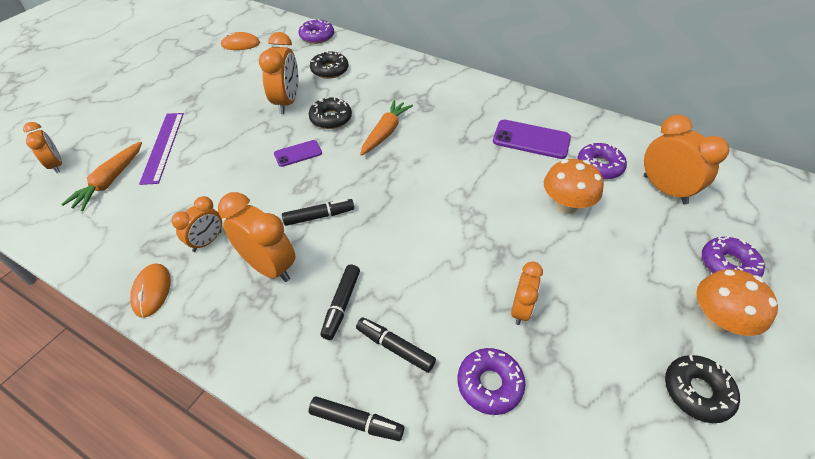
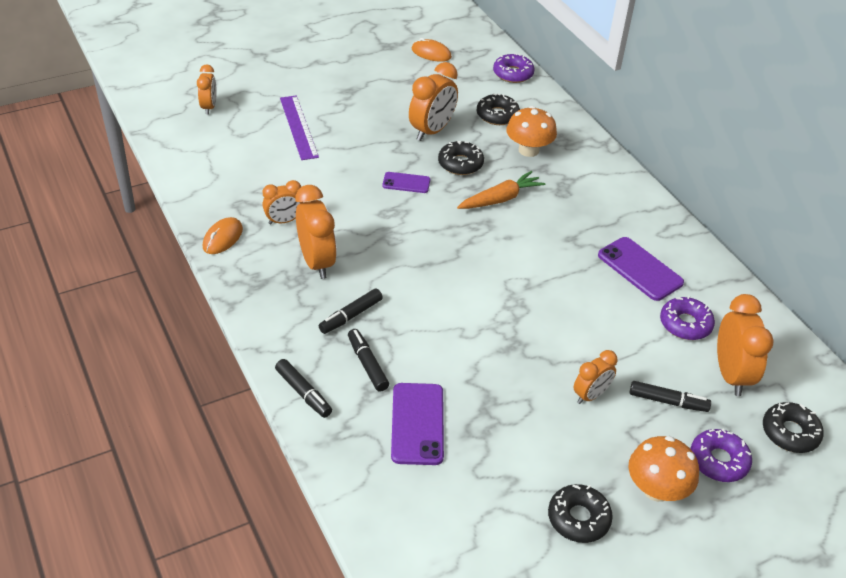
camera: 30 degrees right, 5 degrees down
orange carrot [61,142,142,211] -> none
purple ruler [139,113,184,185] -> purple ruler turned 45 degrees counterclockwise [280,96,319,160]
black marker [282,199,354,226] -> black marker moved to [629,381,711,412]
purple donut [458,348,525,415] -> purple phone [391,383,444,465]
orange clock [511,261,543,325] -> orange clock moved to [574,350,617,404]
orange mushroom [544,159,604,214] -> orange mushroom moved to [506,106,557,157]
none -> black donut [763,402,824,453]

